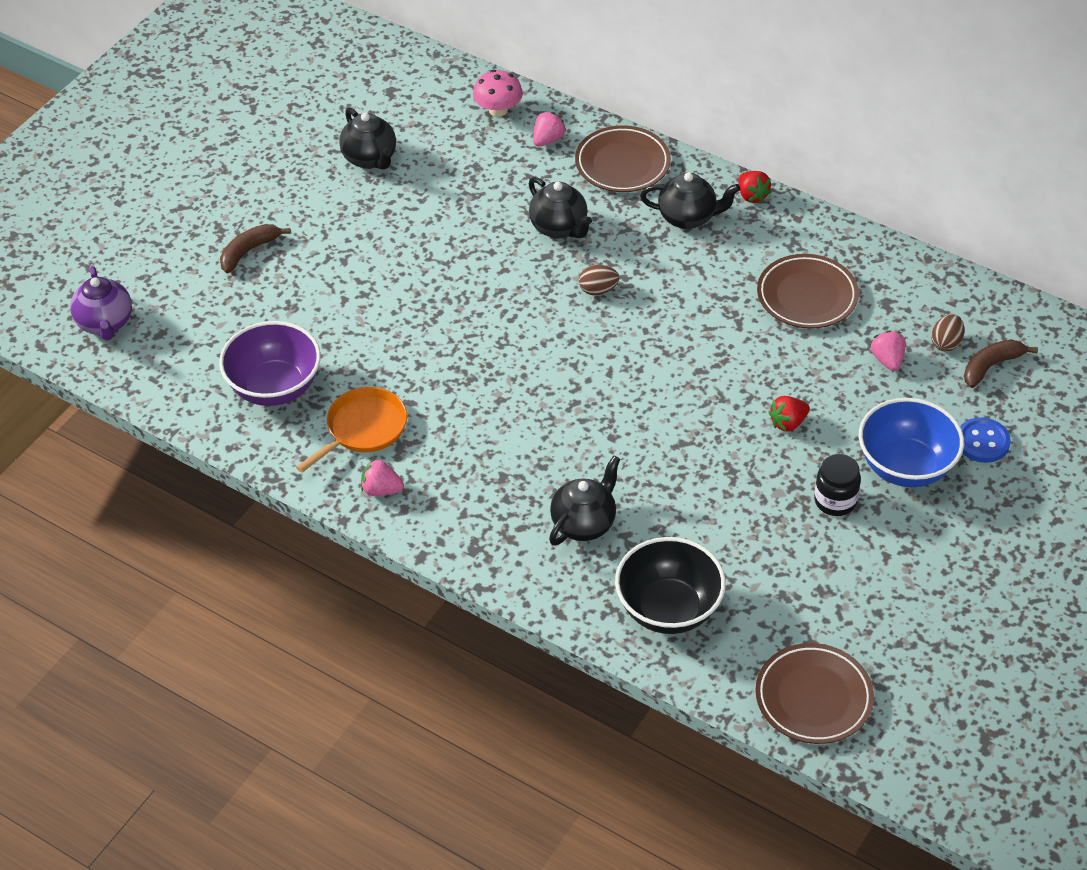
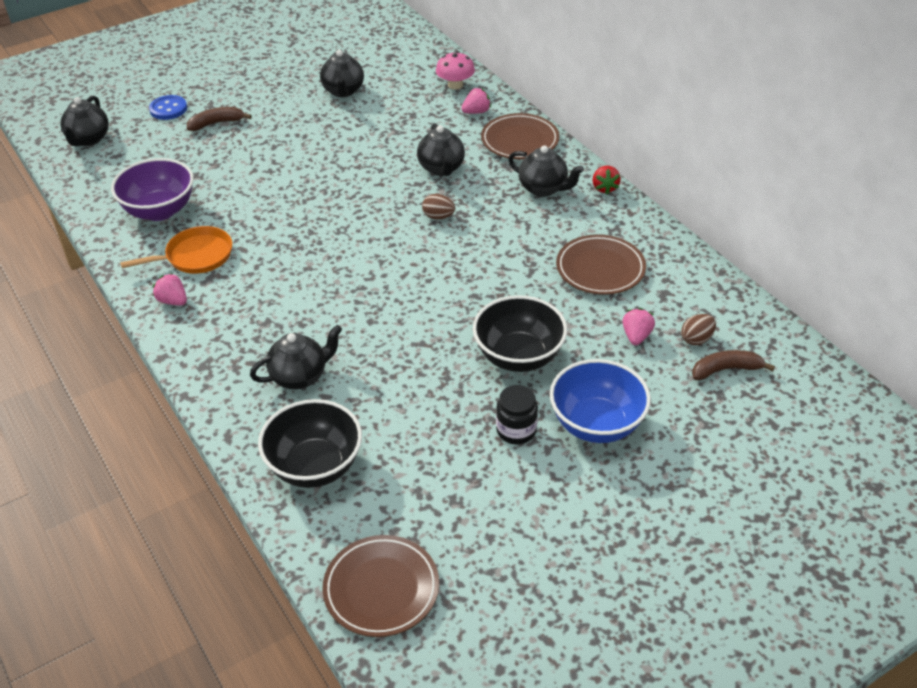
camera: 25 degrees right, 5 degrees down
purple teapot [70,266,132,340] -> black teapot [60,96,109,146]
red strawberry [769,396,810,432] -> black bowl [473,295,567,372]
blue button [960,417,1011,463] -> blue button moved to [149,95,187,120]

